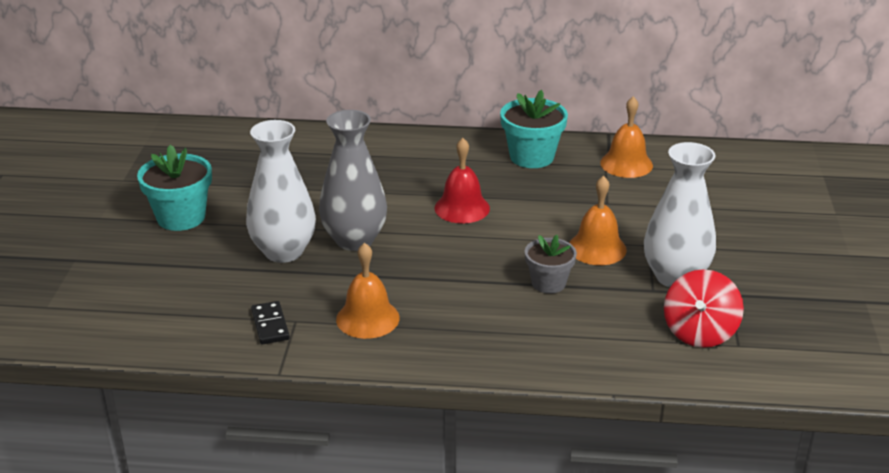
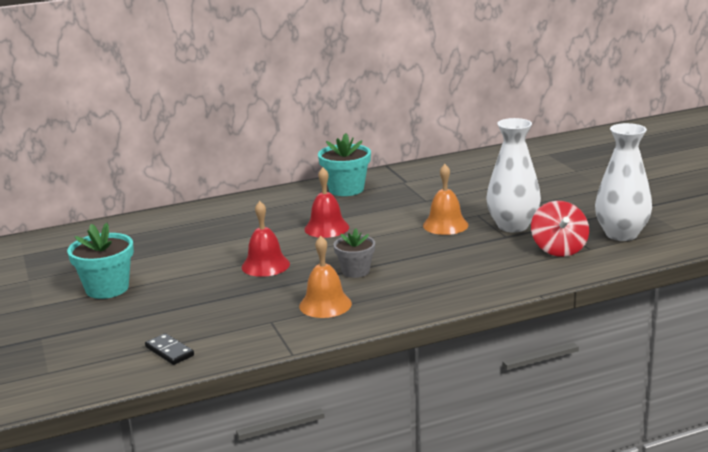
camera: 25 degrees left, 10 degrees down
white vase [246,120,316,263] -> white vase moved to [595,123,652,241]
black domino [251,301,290,344] -> black domino moved to [145,333,194,365]
grey vase [319,110,387,251] -> red bell [242,201,290,277]
grey flower pot [525,235,577,294] -> grey flower pot moved to [334,228,375,278]
orange bell [600,96,653,178] -> none

